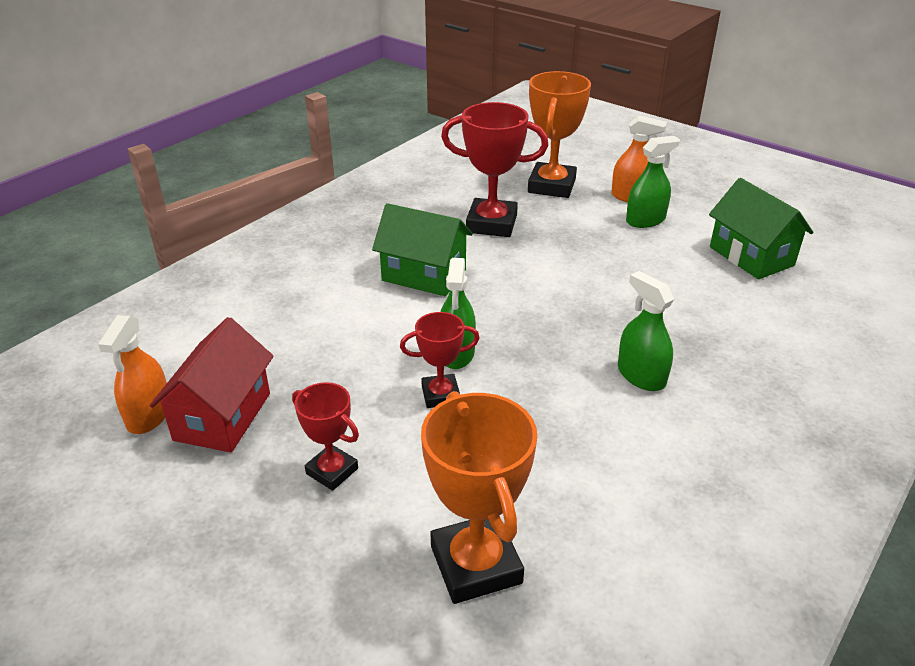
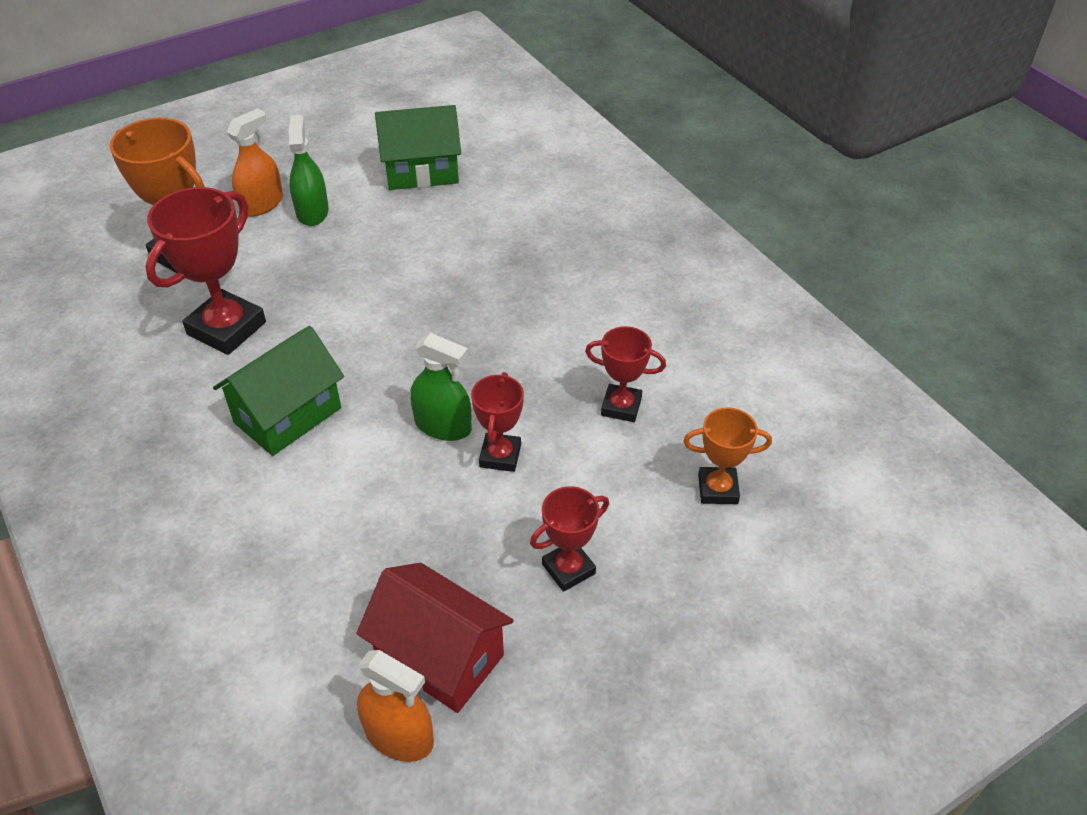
camera: 70 degrees left, 10 degrees up
orange trophy [421,391,537,604] -> orange trophy [683,407,772,504], size x0.58
green spray bottle [618,271,674,391] -> none
none -> red trophy [585,326,666,422]

